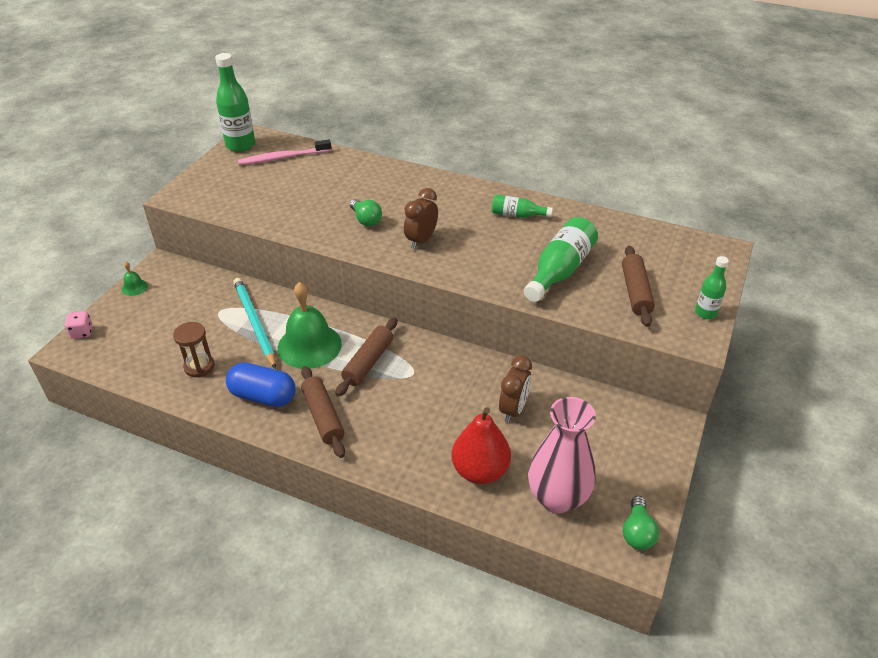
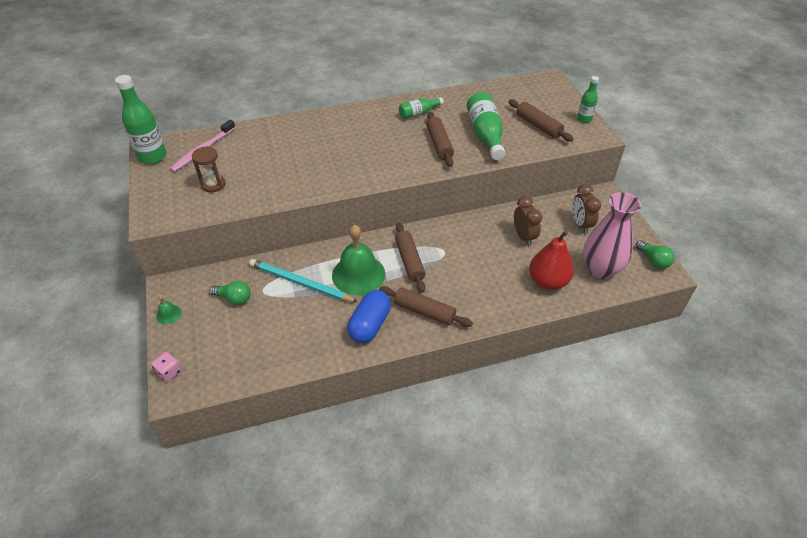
camera: 40 degrees left, 5 degrees up
brown hourglass [173,322,214,377] -> brown hourglass moved to [192,146,226,192]
blue capsule [226,363,295,407] -> blue capsule turned 45 degrees counterclockwise [347,290,391,343]
green light bulb [350,199,382,226] -> green light bulb moved to [209,281,251,305]
brown clock [404,188,438,249] -> brown clock moved to [572,184,601,234]
none -> brown rolling pin [426,112,454,167]

